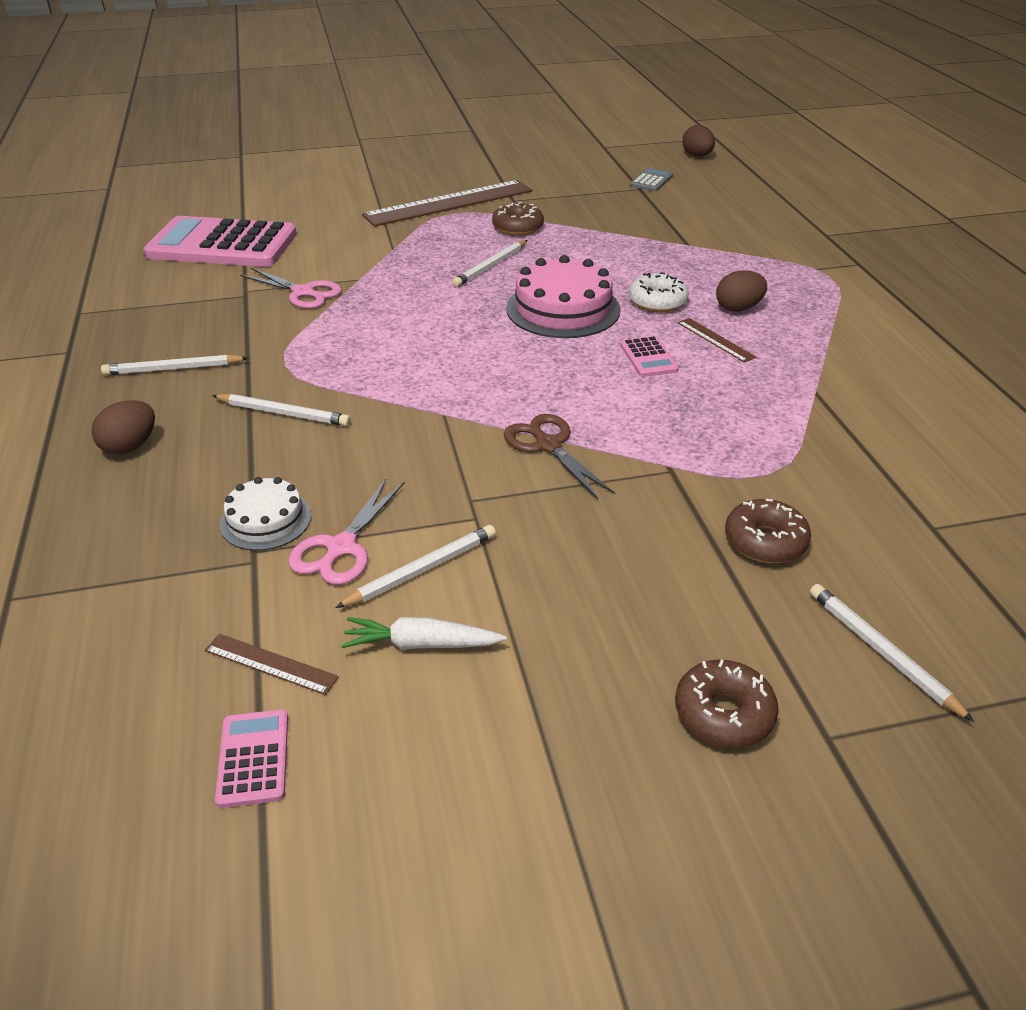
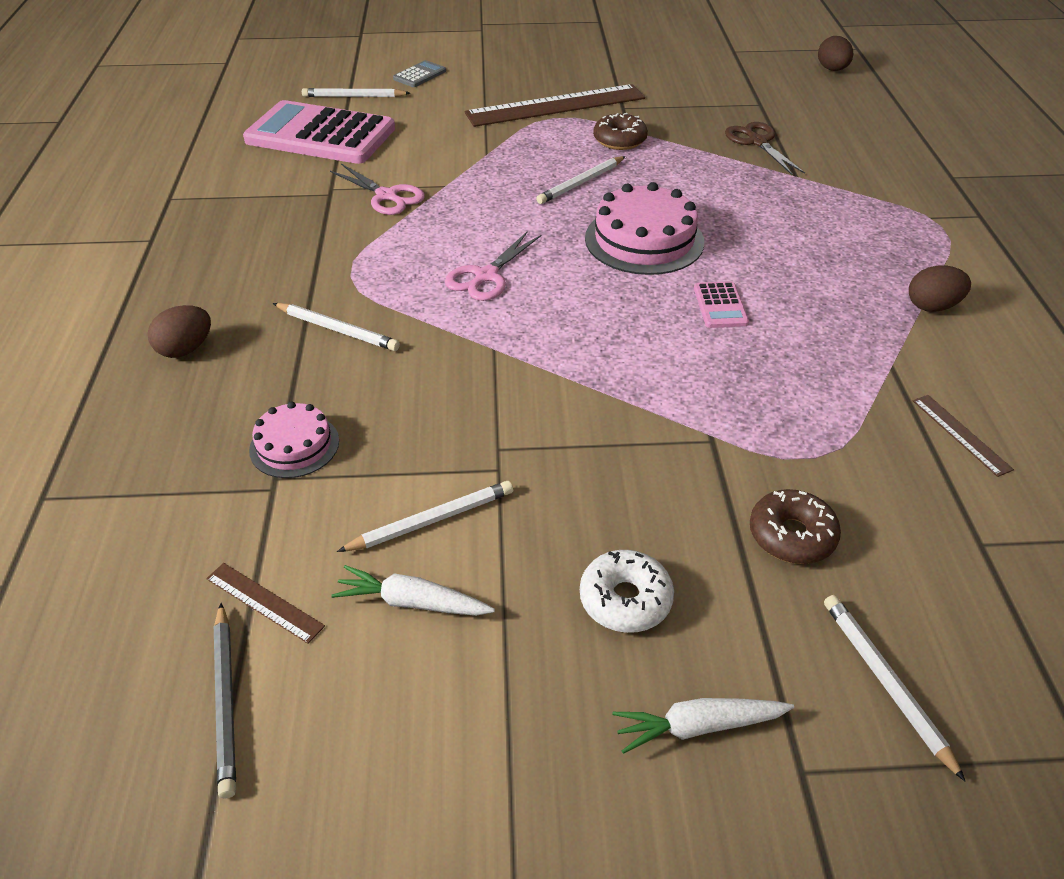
camera: 10 degrees right, 5 degrees up
white pencil [101,354,248,375] -> white pencil moved to [302,88,410,97]
pink calculator [215,709,288,808] -> grey pencil [214,603,236,799]
white cake [220,477,311,551] -> pink cake [249,402,339,478]
pink scissors [288,479,405,585] -> pink scissors moved to [445,231,541,301]
brown scissors [504,414,615,499] -> brown scissors moved to [725,122,805,175]
white donut [629,272,689,312] -> white donut moved to [580,550,674,633]
grey calculator [630,168,673,191] -> grey calculator moved to [393,60,446,87]
brown donut [675,660,779,748] -> white carrot [612,698,794,754]
brown ruler [678,318,756,363] -> brown ruler moved to [913,395,1014,477]
brown egg [716,270,767,312] -> brown egg moved to [909,265,971,312]

